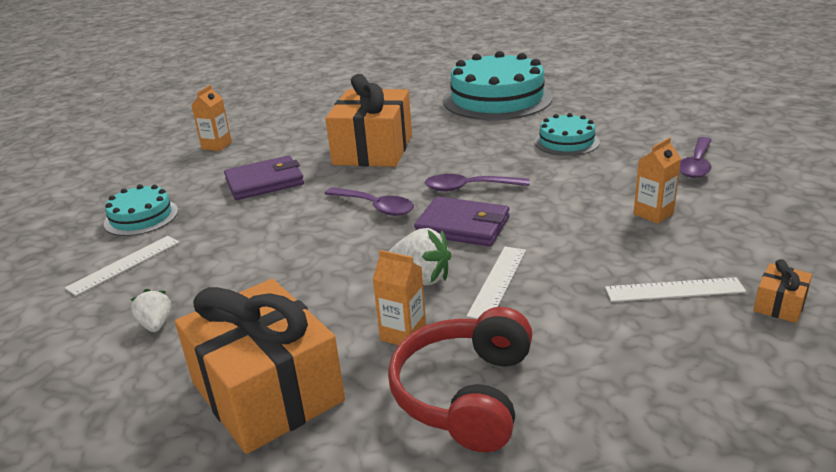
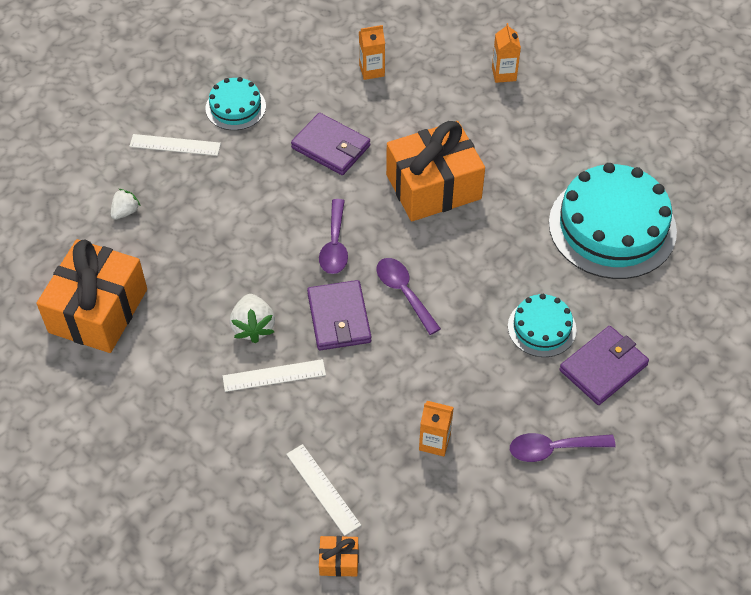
camera: 55 degrees right, 25 degrees up
orange carton [373,250,426,345] -> orange carton moved to [492,23,521,83]
red headphones [388,307,533,452] -> none
none -> purple wallet [559,326,649,405]

